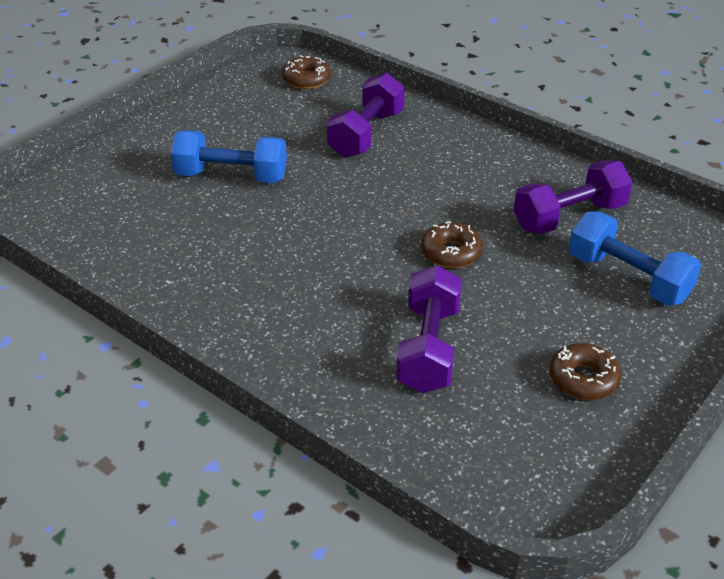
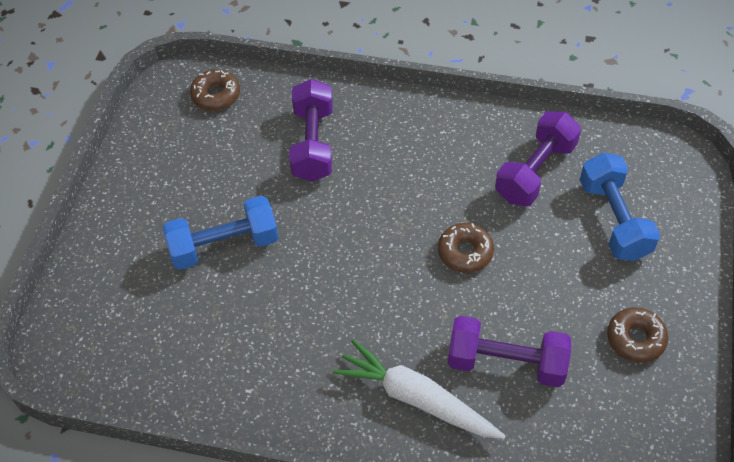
camera: 25 degrees left, 15 degrees up
purple dumbbell [396,265,462,393] -> purple dumbbell turned 60 degrees counterclockwise [448,316,571,387]
blue dumbbell [569,211,702,306] -> blue dumbbell turned 60 degrees clockwise [579,153,660,261]
none -> white carrot [333,339,506,439]

